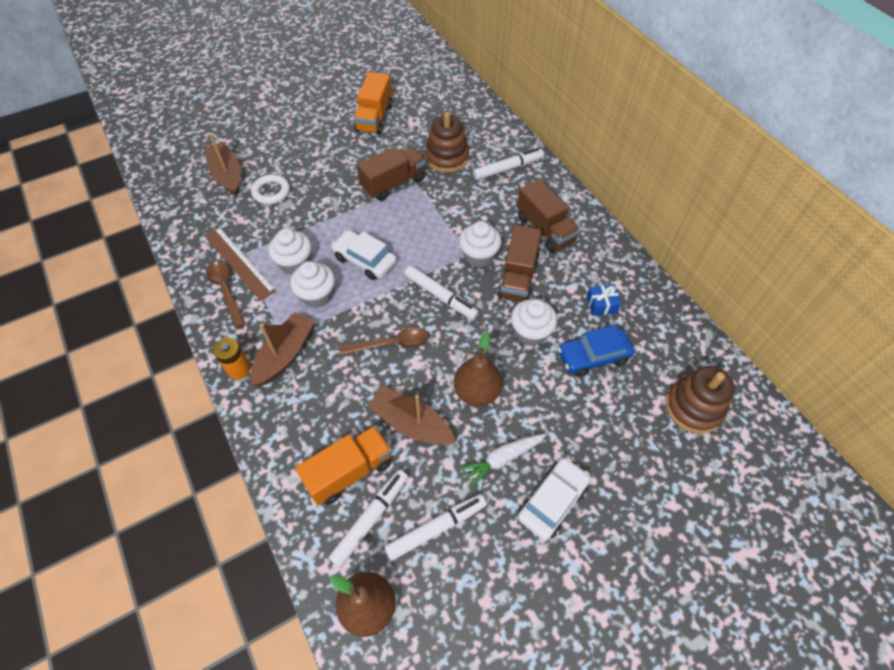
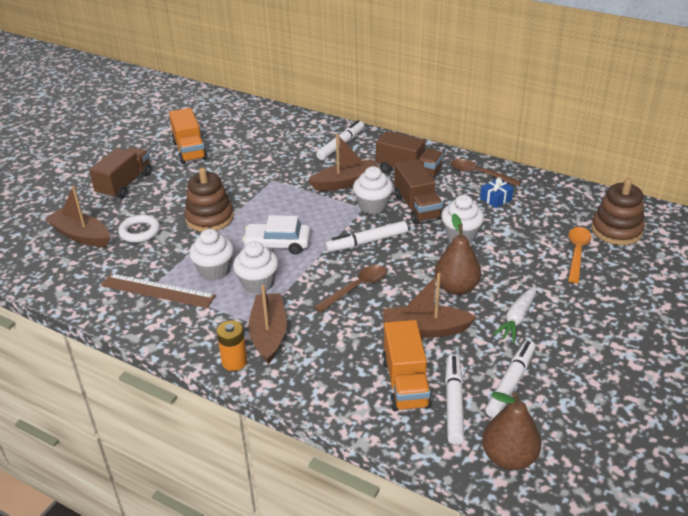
camera: 30 degrees left, 20 degrees down
brown spoon [207,261,245,328] -> brown spoon moved to [450,159,522,187]
orange truck [295,426,392,505] -> orange truck turned 150 degrees clockwise [382,320,432,411]
brown truck [357,147,426,201] -> brown truck moved to [89,147,152,199]
white marker [404,265,479,320] -> white marker turned 150 degrees clockwise [325,221,408,252]
brown stacking toy [425,112,469,173] -> brown stacking toy moved to [184,167,234,232]
white car [518,457,591,541] -> none
blue car [558,325,634,377] -> none
none -> brown boat [308,134,380,191]
none -> orange spoon [568,227,591,283]

